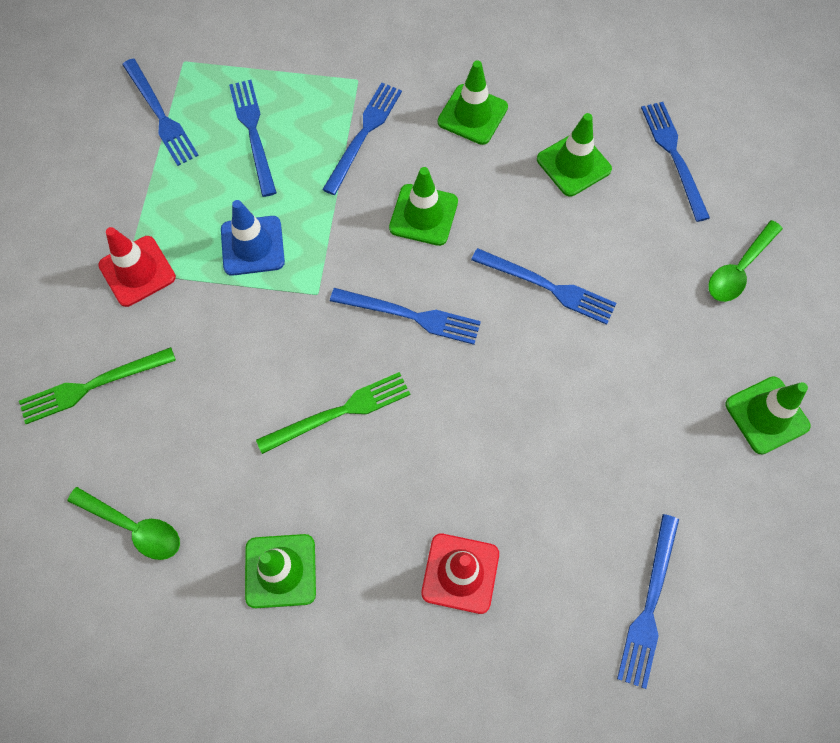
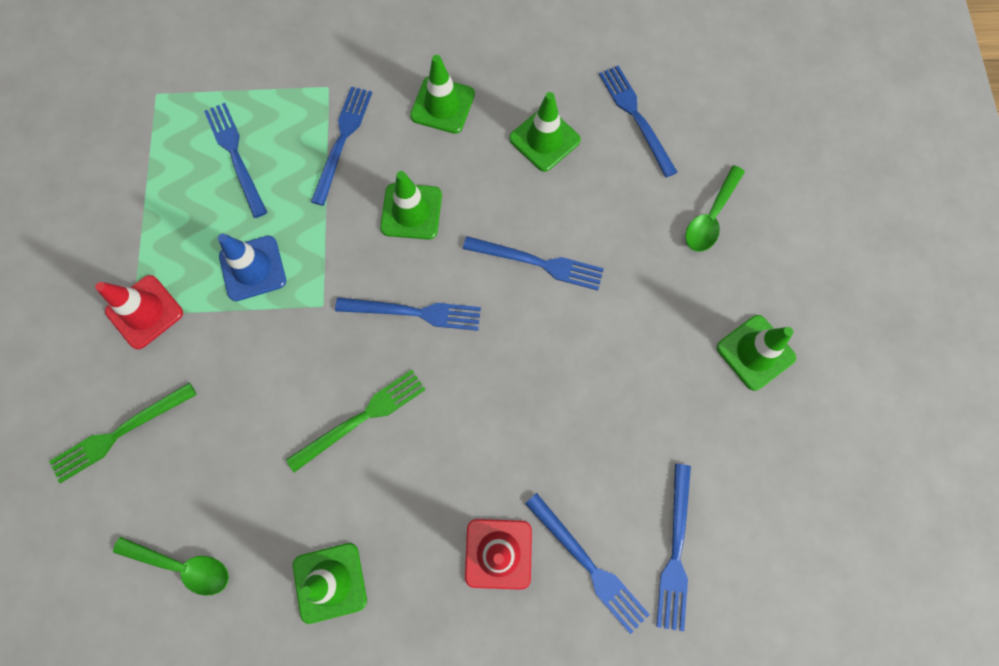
camera: 10 degrees left, 5 degrees up
blue fork [122,59,199,166] -> blue fork moved to [525,493,650,634]

